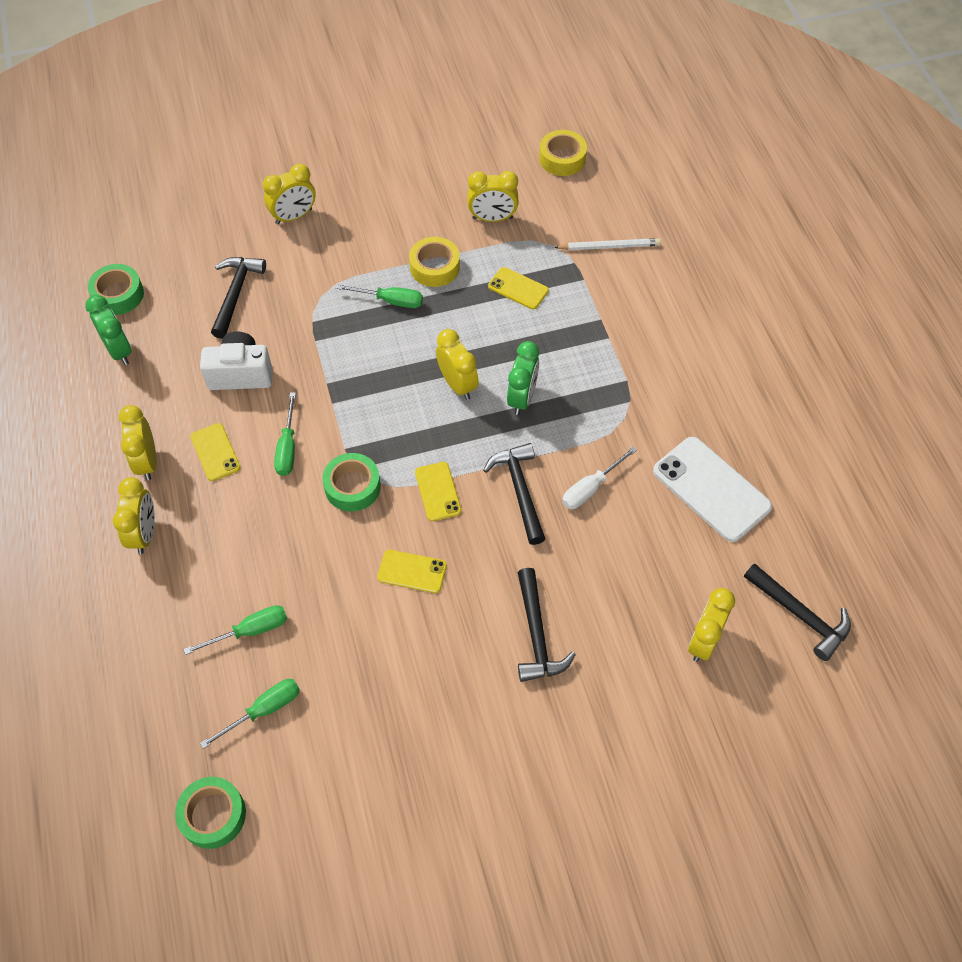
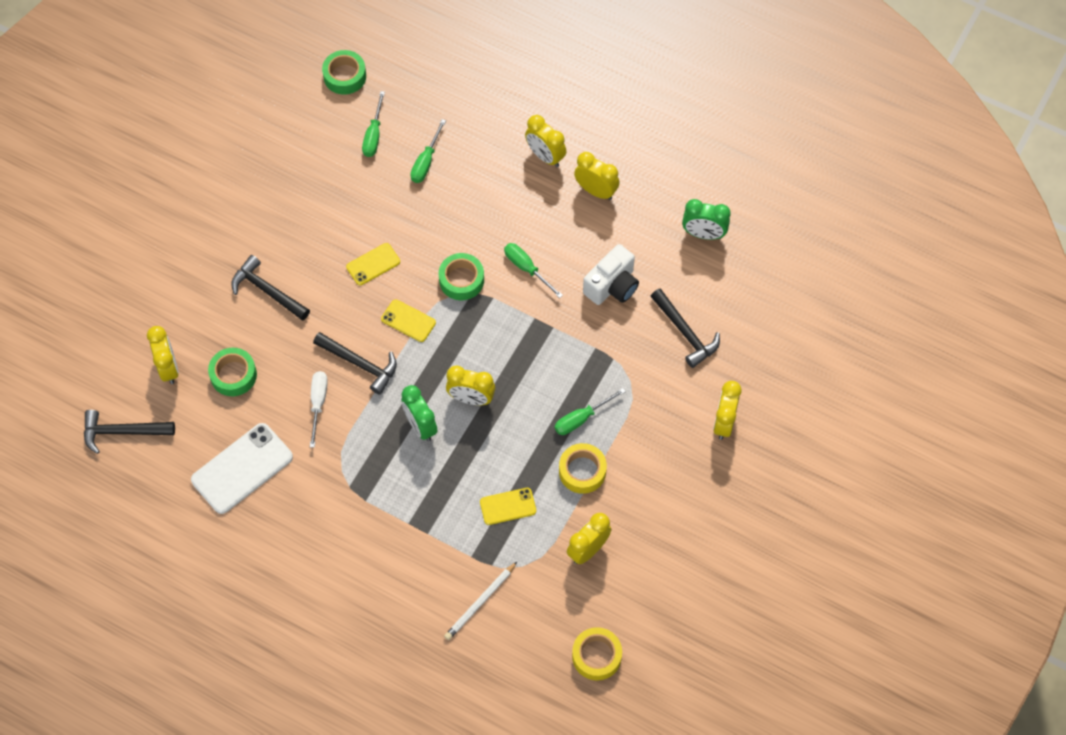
camera: 135 degrees right, 5 degrees up
green tape [88,264,144,315] -> green tape moved to [208,348,257,396]
yellow phone [191,423,241,481] -> none
white phone [653,437,772,542] -> white phone turned 45 degrees counterclockwise [191,423,293,514]

